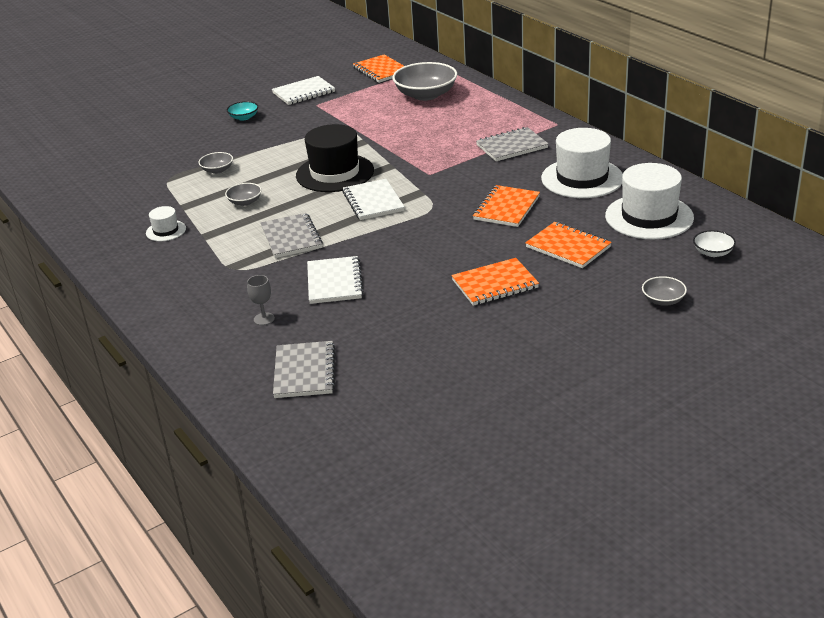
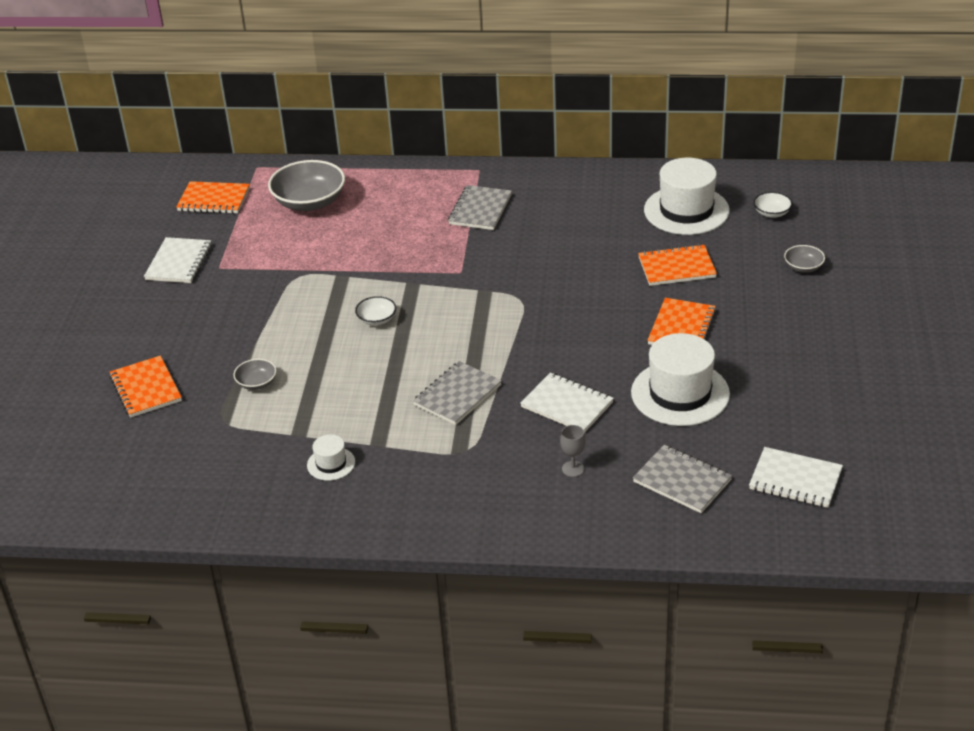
camera: 50 degrees left, 5 degrees up
grey bowl [225,183,262,206] -> none
turquoise bowl [227,101,258,121] -> none
grey notebook [260,213,323,258] -> grey notebook turned 75 degrees counterclockwise [413,361,502,425]
black hat [296,124,374,192] -> white bowl [355,296,396,325]
white notebook [343,179,405,220] -> white notebook moved to [749,447,843,508]
orange notebook [473,185,540,227] -> orange notebook moved to [109,356,182,418]
white hat [541,128,623,198] -> white hat moved to [631,333,730,426]

